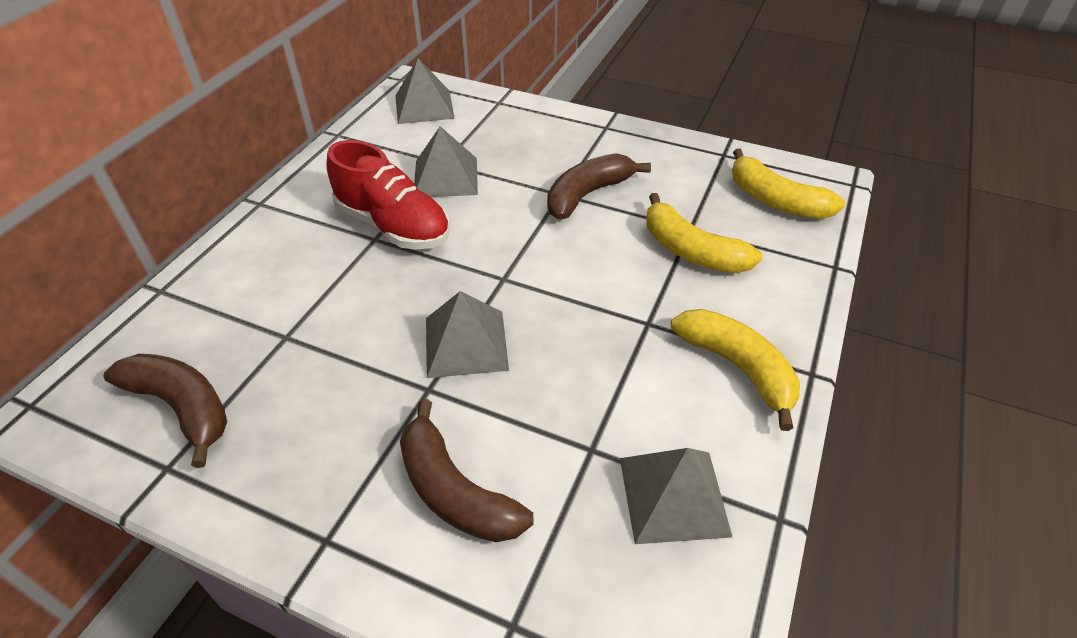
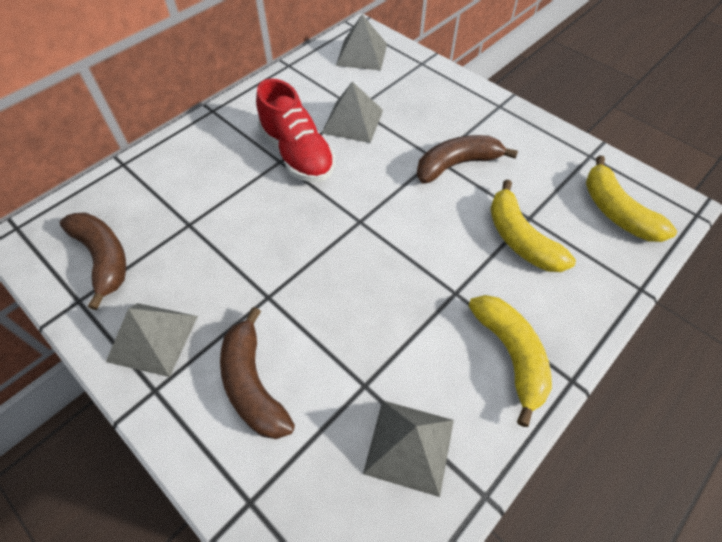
camera: 20 degrees right, 10 degrees up
grey pyramid [426,291,509,378] -> grey pyramid moved to [106,303,198,377]

